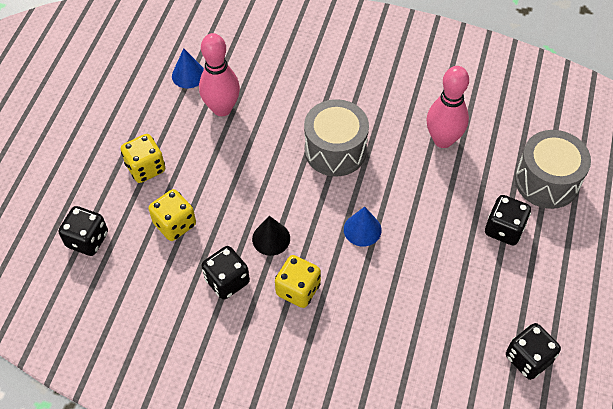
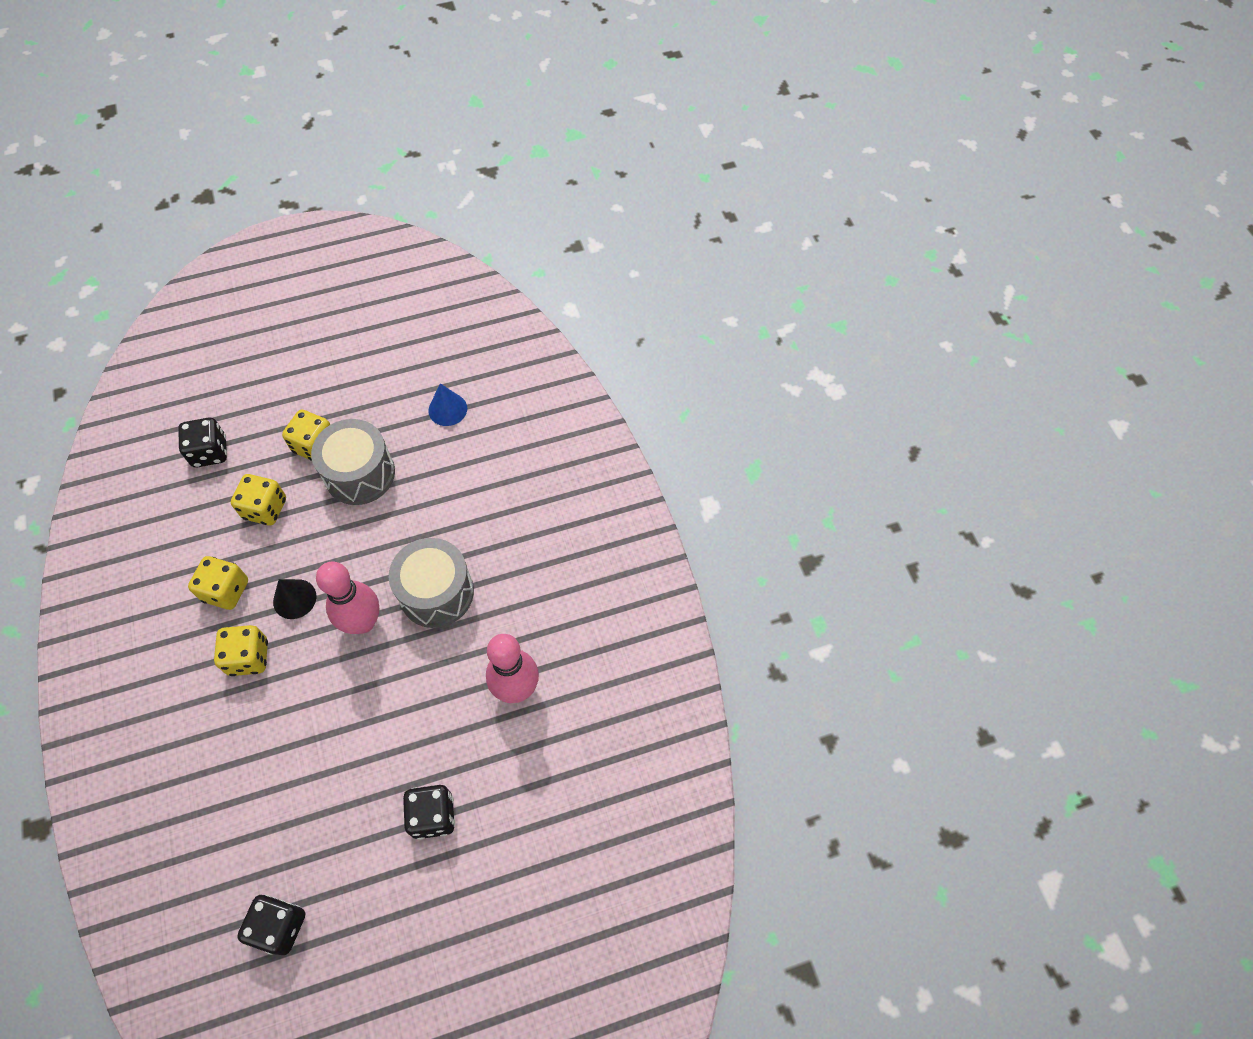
camera: 55 degrees right, 5 degrees up
pink bowling pin [199,33,240,116] -> pink bowling pin moved to [316,562,380,634]
black dice [201,246,250,300] -> yellow dice [188,556,248,610]
blue cone [344,207,382,247] -> none
grey drum [515,130,591,209] -> grey drum moved to [311,419,395,505]

